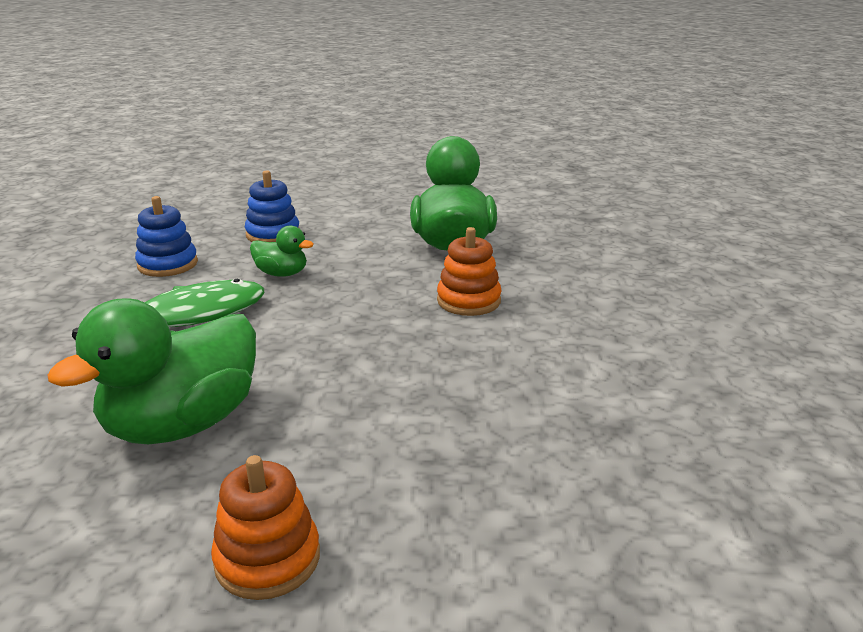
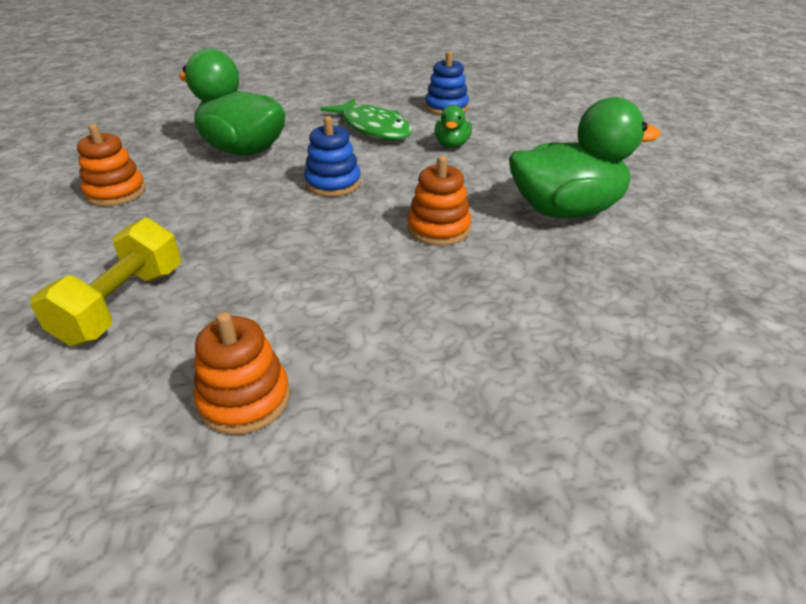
camera: 80 degrees right, 10 degrees up
blue stacking toy [245,170,300,242] -> blue stacking toy moved to [304,116,361,197]
none -> yellow dumbbell [30,218,181,346]
none -> orange stacking toy [194,312,290,435]

